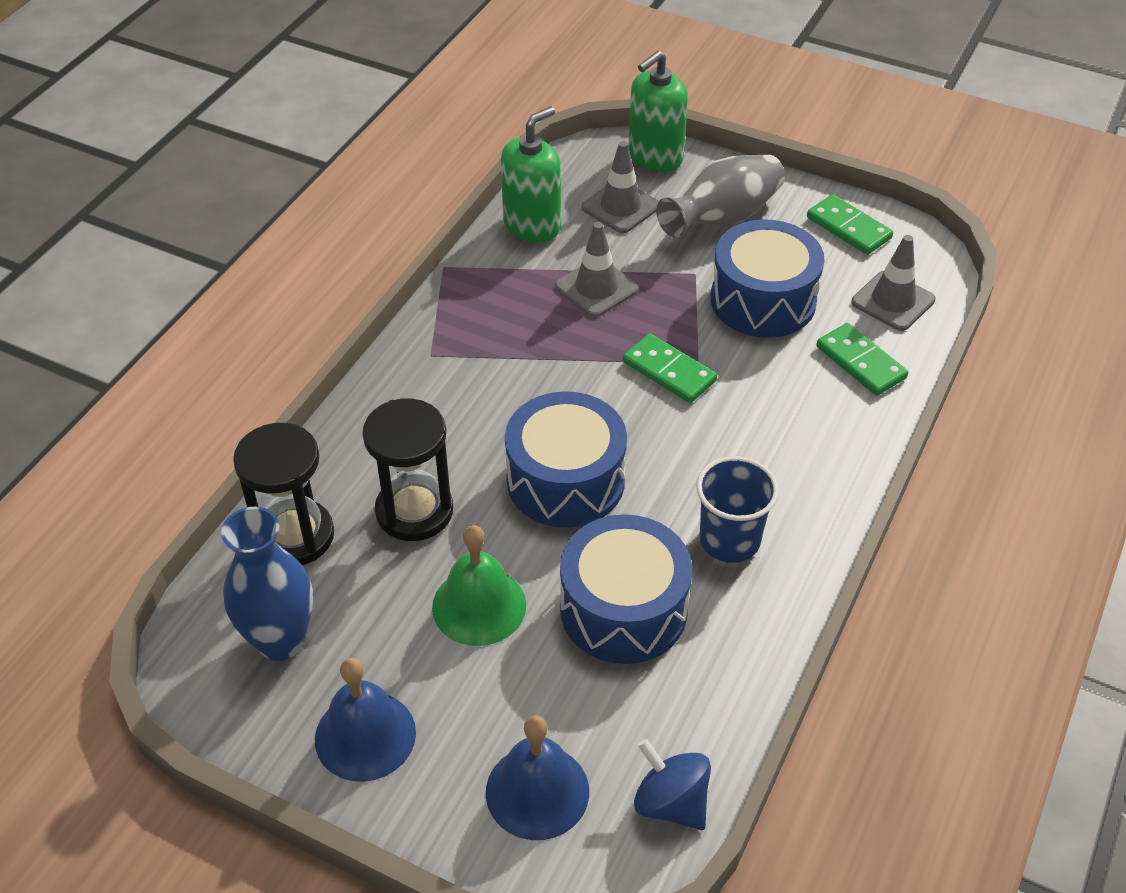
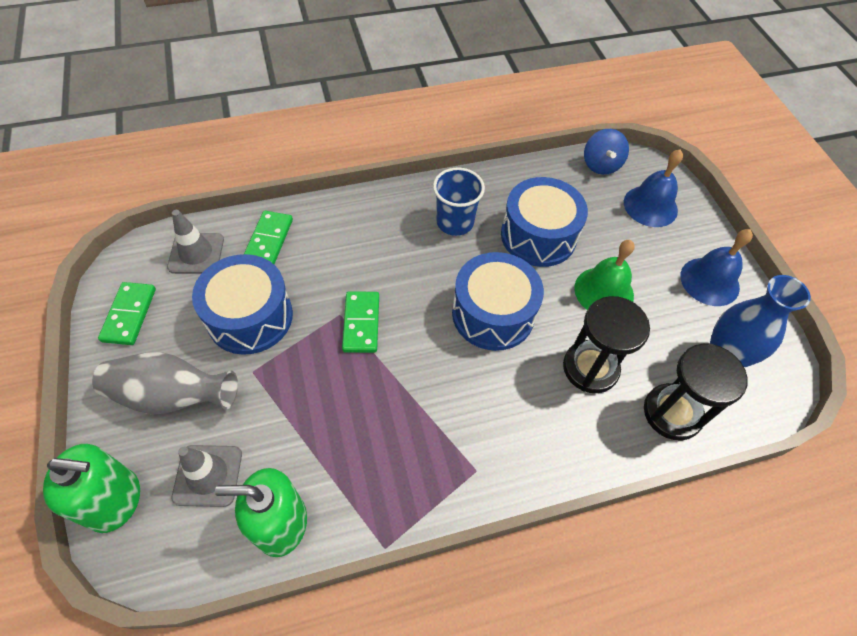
camera: 135 degrees left, 10 degrees up
grey traffic cone [555,222,638,317] -> none

